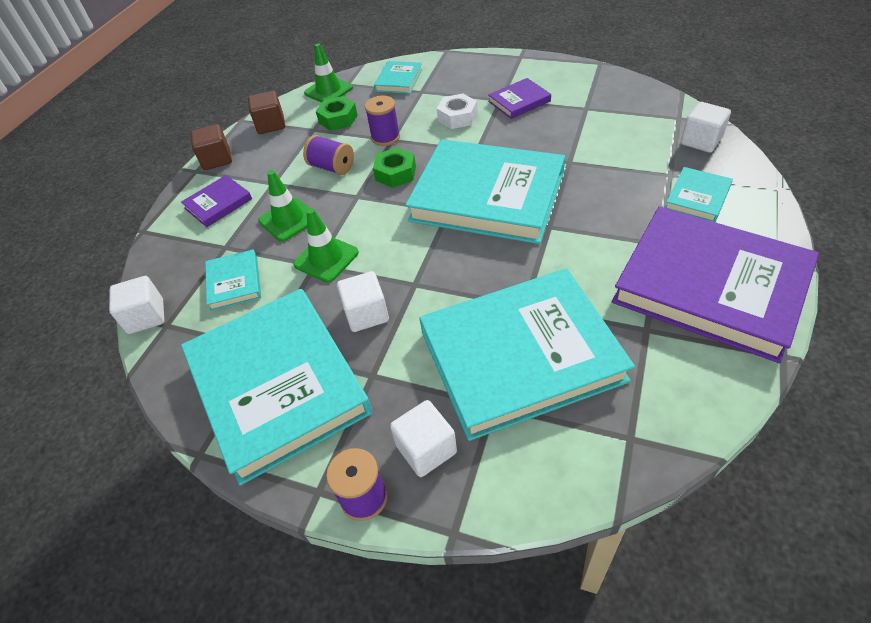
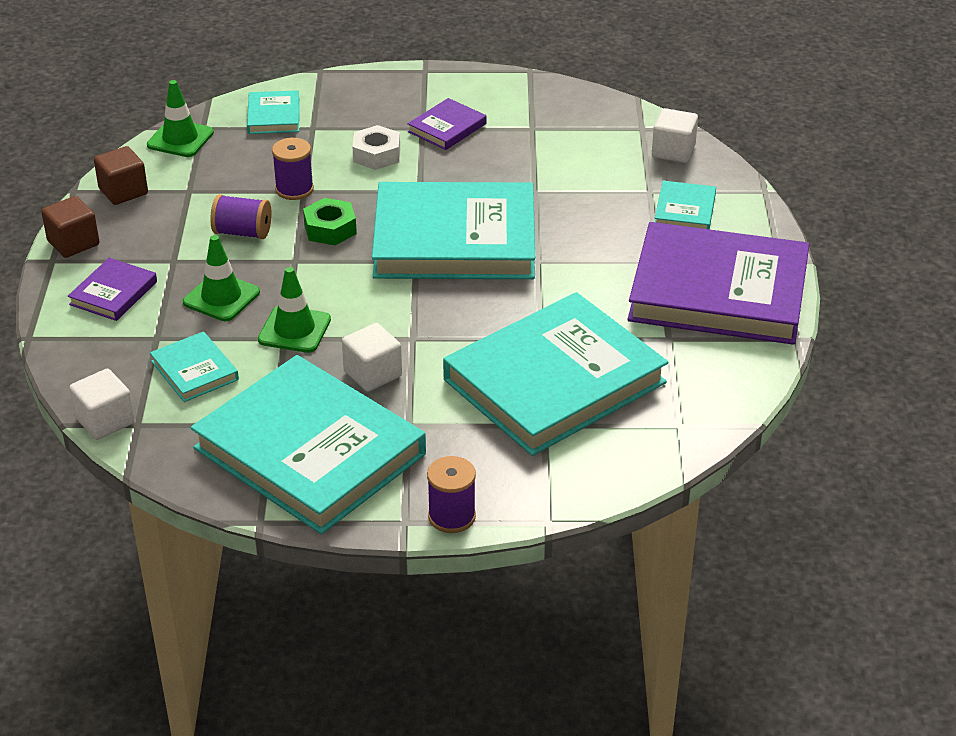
camera: 25 degrees left, 10 degrees down
green nut [316,96,358,131] -> none
white cube [390,400,457,477] -> none

